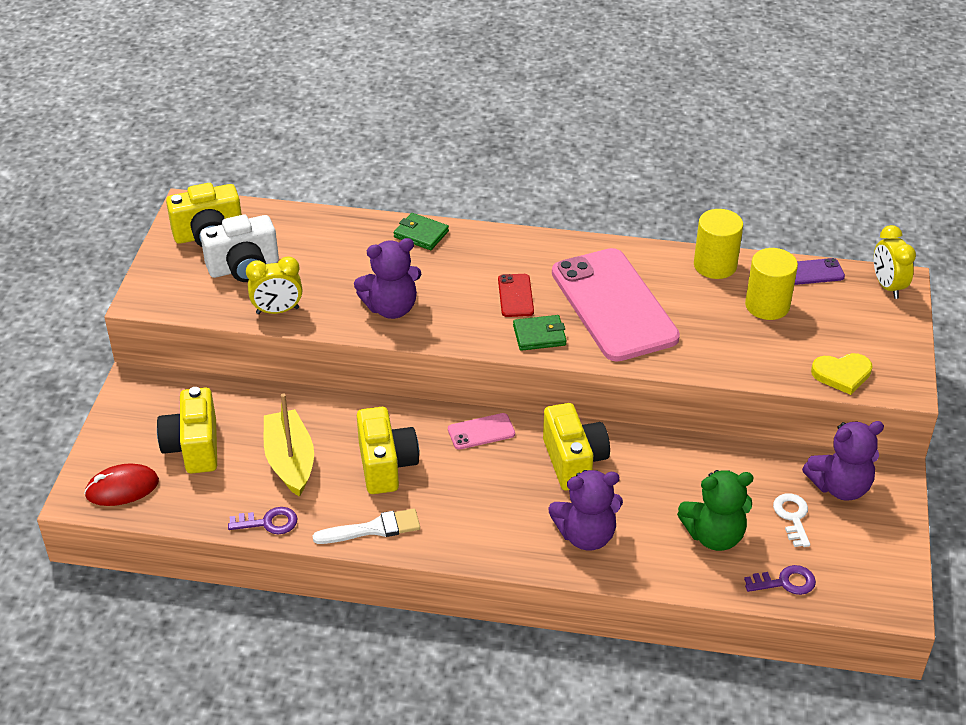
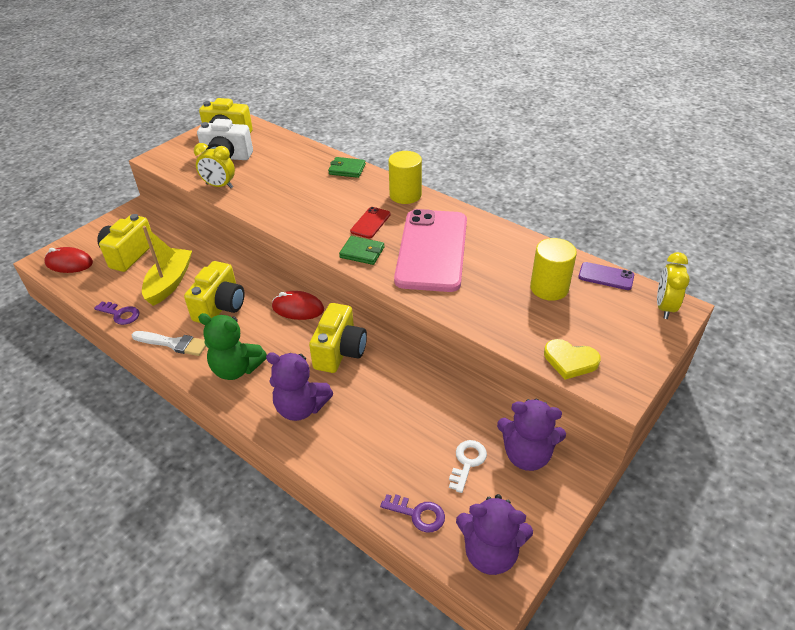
camera: 30 degrees right, 0 degrees up
purple teddy bear [354,238,421,319] -> purple teddy bear moved to [456,494,533,575]
green wallet [394,213,449,250] -> green wallet turned 45 degrees counterclockwise [328,157,366,178]
pink phone [448,413,515,449] -> red mouse [272,291,324,320]
green teddy bear [677,470,754,551] -> green teddy bear moved to [198,313,267,380]
yellow cylinder [694,209,743,279] -> yellow cylinder moved to [388,151,422,204]

